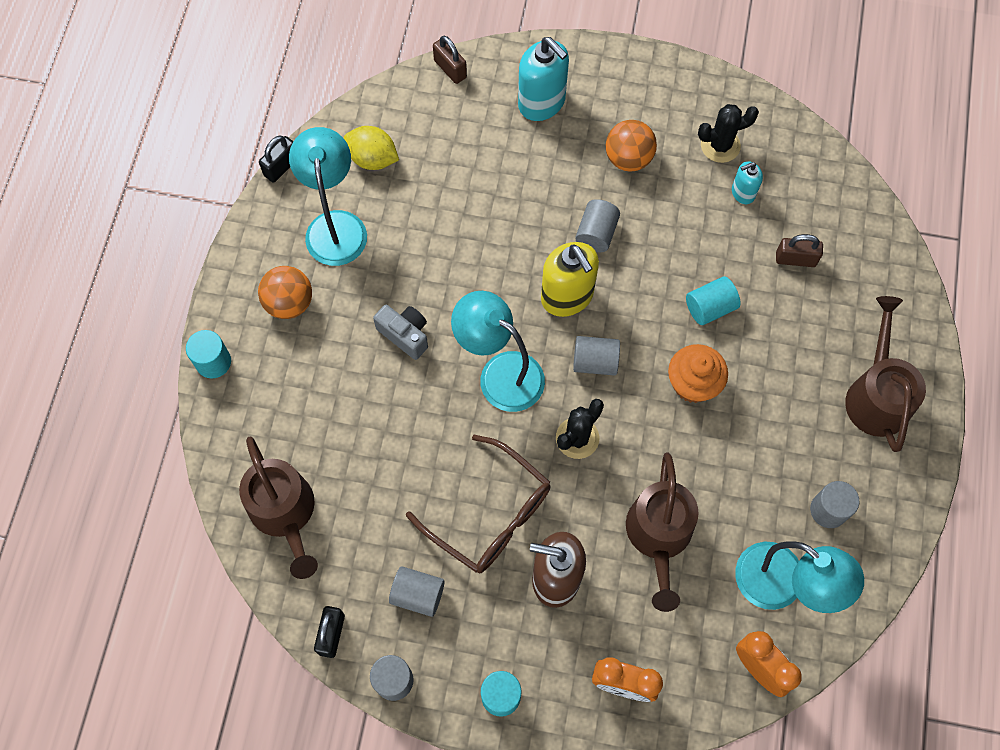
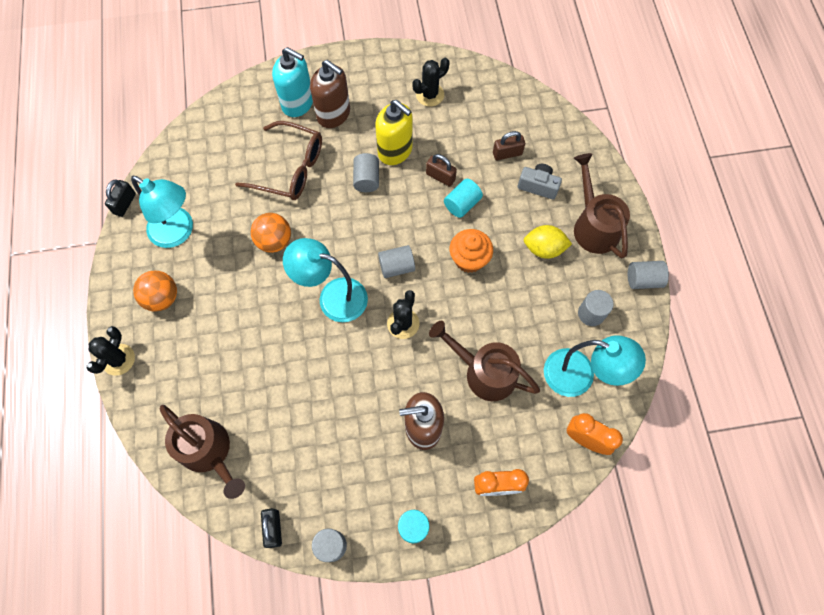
camera: 20 degrees left, 0 degrees up
turquoise cylinder [186,330,231,378] -> black cactus [87,326,135,376]
turquoise lamp [289,127,367,266] -> turquoise lamp turned 150 degrees clockwise [131,176,193,248]
yellow lemon [344,126,399,170] -> yellow lemon moved to [524,225,572,259]
grey camera [373,305,428,360] -> grey camera moved to [518,164,562,200]
grey cylinder [389,566,445,617] -> grey cylinder moved to [628,261,669,289]
brown glasses [406,435,551,573] -> brown glasses moved to [235,121,322,200]
brown padlock [433,36,467,84] -> brown padlock moved to [426,154,457,187]
yellow soap dispenser [541,242,599,317] -> yellow soap dispenser moved to [375,100,413,165]
orange ball [606,120,657,172] -> orange ball moved to [251,213,291,253]
brown watering can [626,452,699,612] -> brown watering can turned 135 degrees clockwise [429,321,540,401]
turquoise soap dispenser [732,161,763,204] -> none
none -> brown soap dispenser [310,60,350,128]

